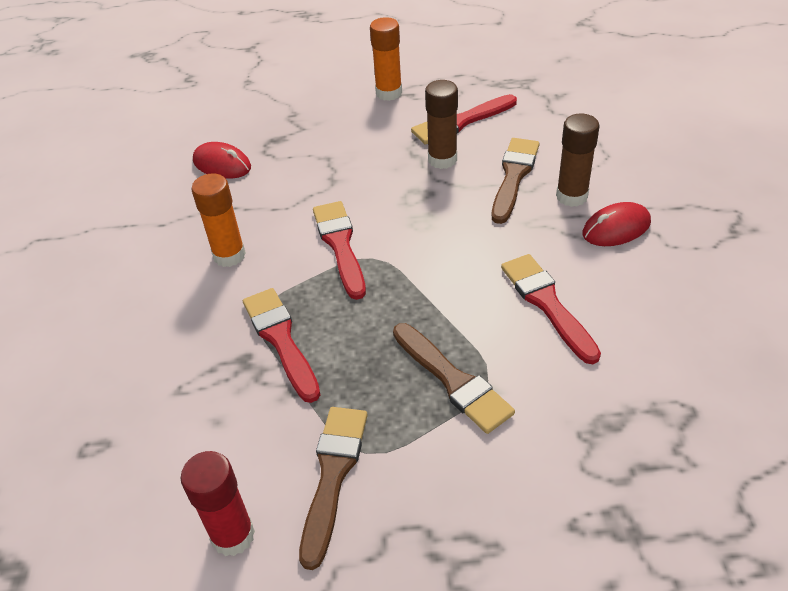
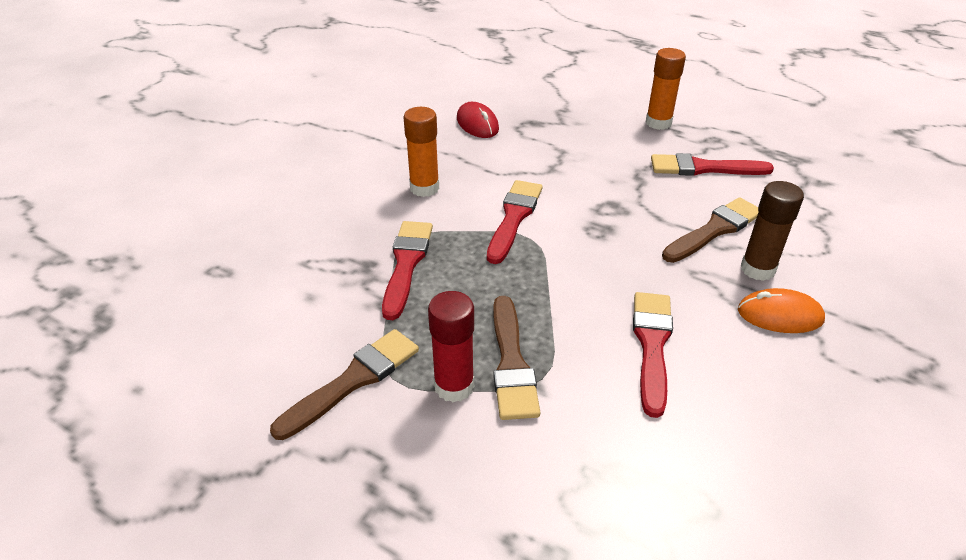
camera: 30 degrees right, 5 degrees down
red glue stick [181,451,255,556] -> red glue stick moved to [428,291,474,403]
brown glue stick [425,80,458,169] -> none
red mouse [582,202,651,246] -> orange mouse [738,288,825,333]

